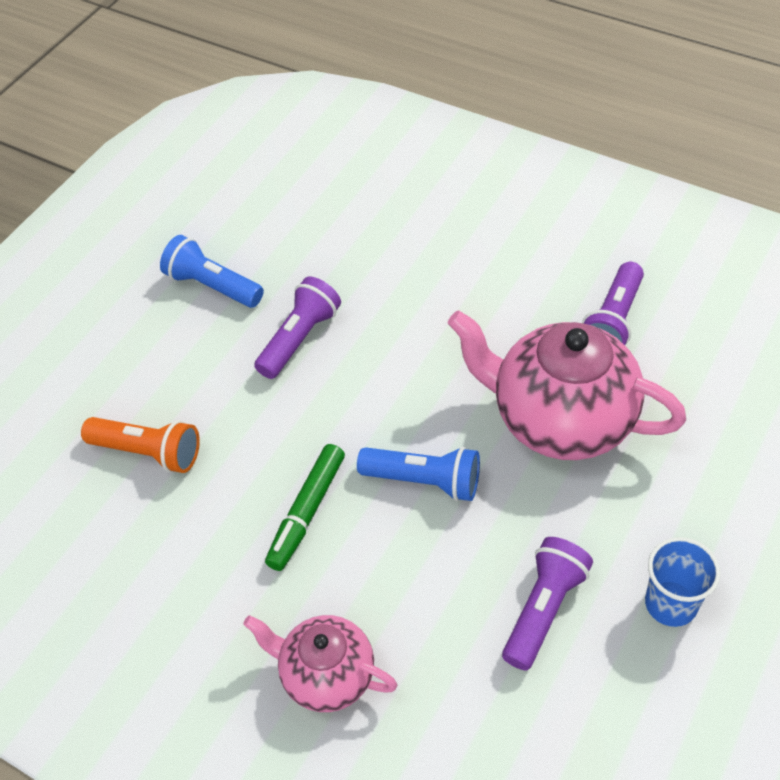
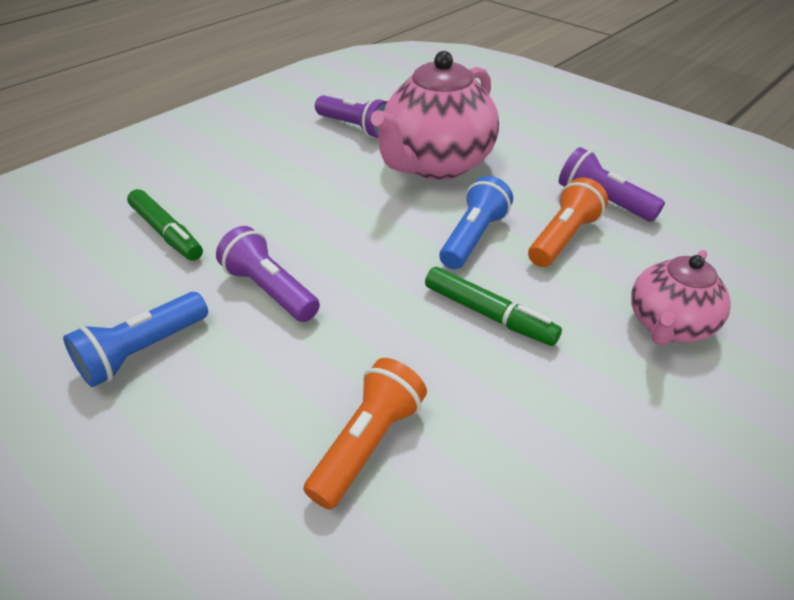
camera: 80 degrees left, 10 degrees down
blue cup [645,537,720,627] -> none
none -> green marker [127,189,203,261]
none -> orange flashlight [528,178,608,267]

